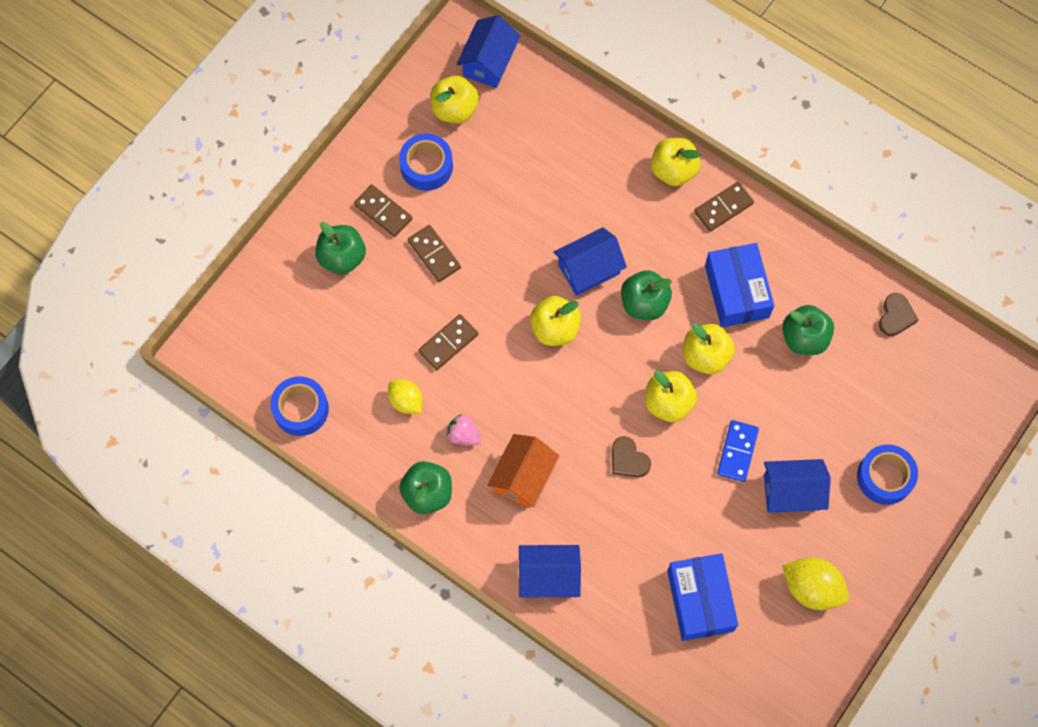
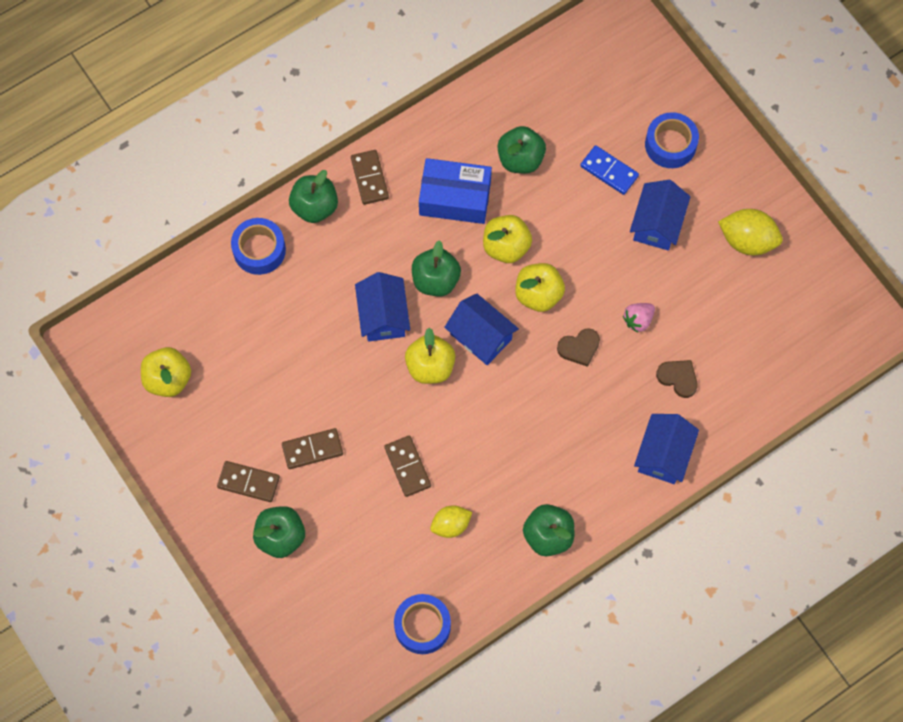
camera: 70 degrees left, 0 degrees up
brown domino [354,184,412,237] -> brown domino turned 45 degrees clockwise [217,461,280,502]
blue tape [399,133,453,191] -> blue tape moved to [231,218,286,275]
pink strawberry [446,414,482,445] -> pink strawberry moved to [623,303,655,332]
blue house [456,15,520,88] -> blue house moved to [444,293,519,365]
orange house [487,434,559,508] -> none
yellow apple [651,138,701,186] -> green apple [289,170,338,223]
blue box [667,553,738,641] -> none
blue domino [717,420,759,482] -> blue domino moved to [580,145,639,195]
yellow lemon [782,557,849,610] -> yellow lemon turned 60 degrees clockwise [718,209,783,255]
brown heart [879,293,918,336] -> brown heart moved to [656,360,698,398]

